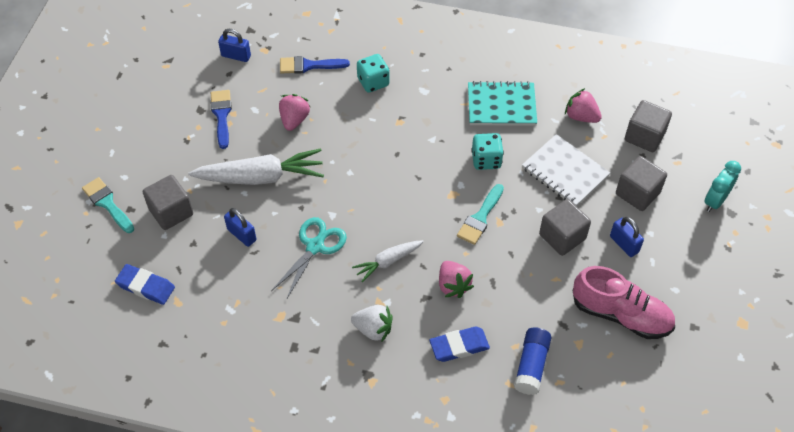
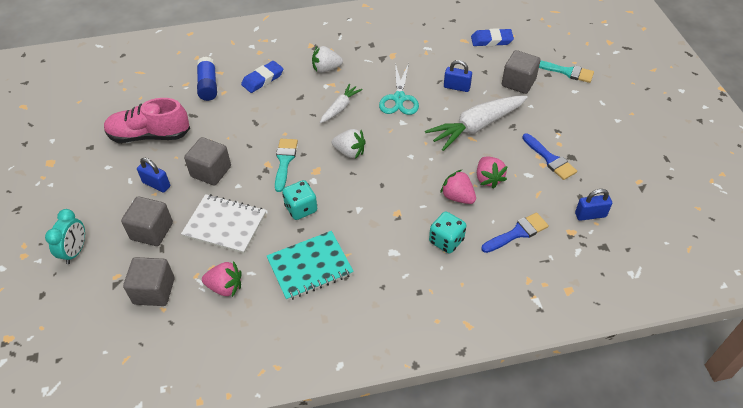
camera: 155 degrees right, 5 degrees down
pink strawberry [439,261,474,298] -> pink strawberry moved to [440,170,476,204]
none -> white strawberry [332,129,366,159]

